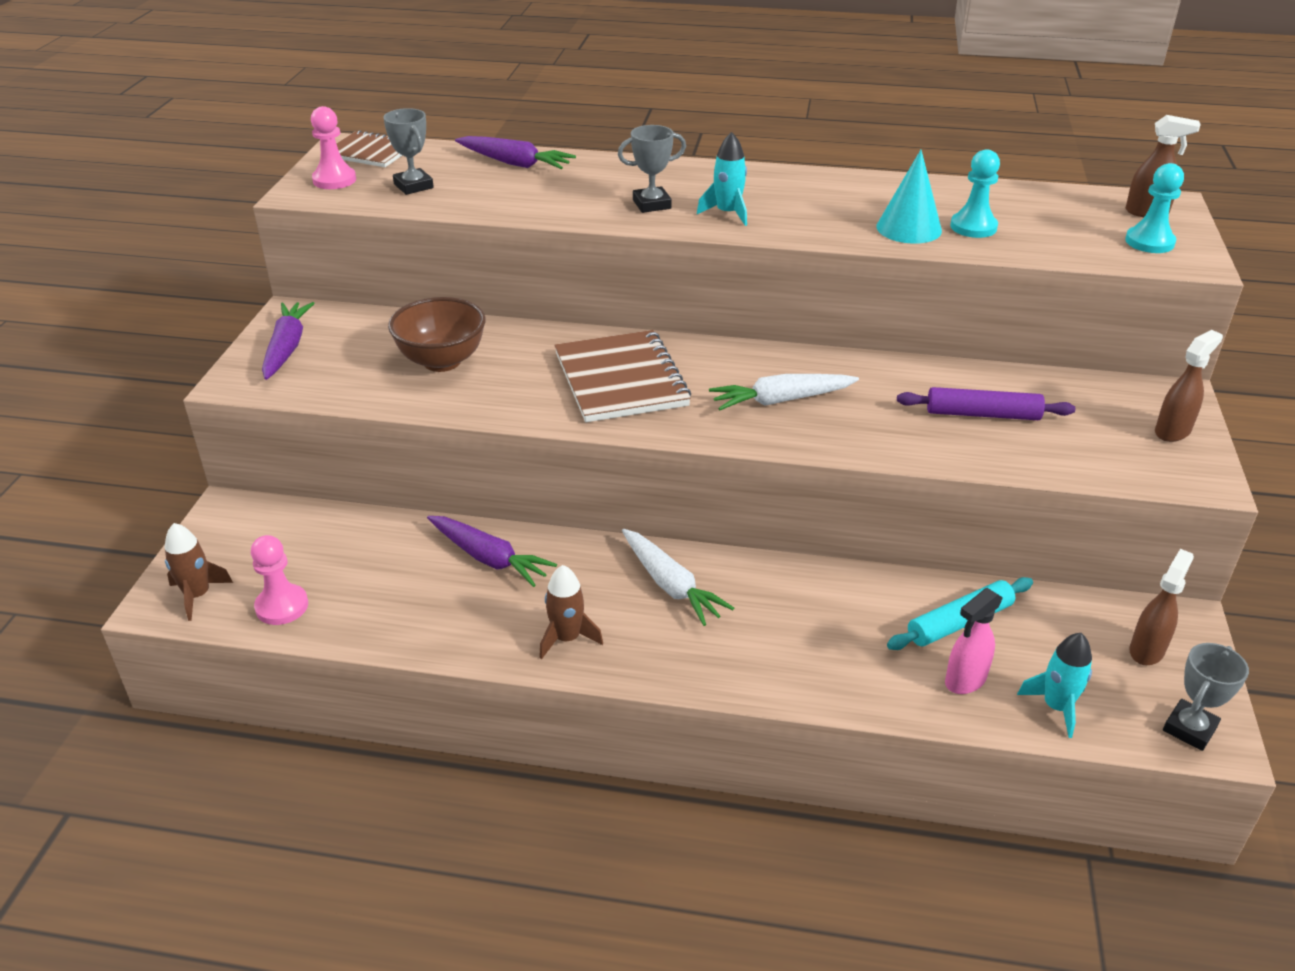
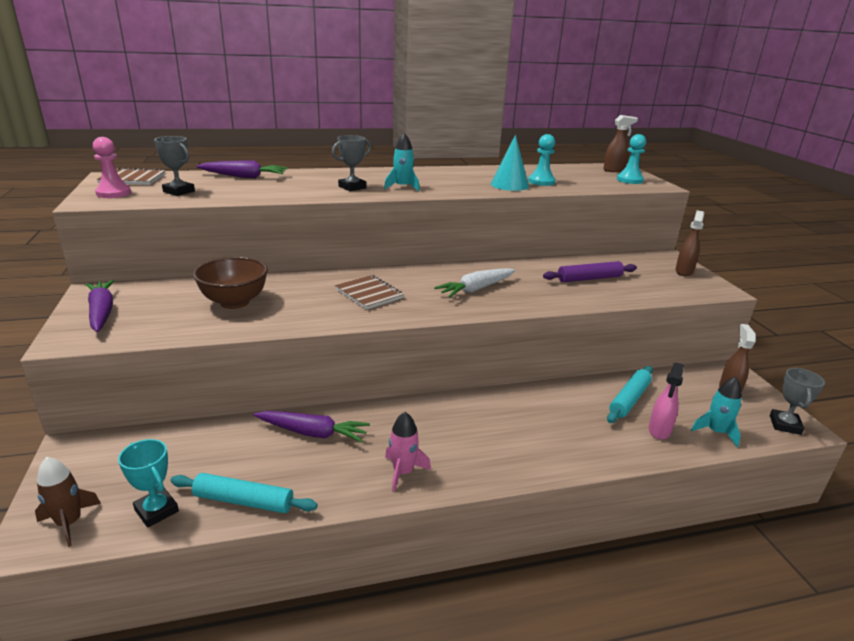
camera: 25 degrees left, 10 degrees down
pink pawn [251,535,308,625] -> turquoise trophy [118,439,179,528]
brown rocket [539,565,603,659] -> pink rocket [385,412,431,492]
brown notebook [555,330,691,422] -> brown notebook [335,275,404,310], size x0.62
white carrot [622,529,734,626] -> none
none -> turquoise rolling pin [170,473,318,513]

